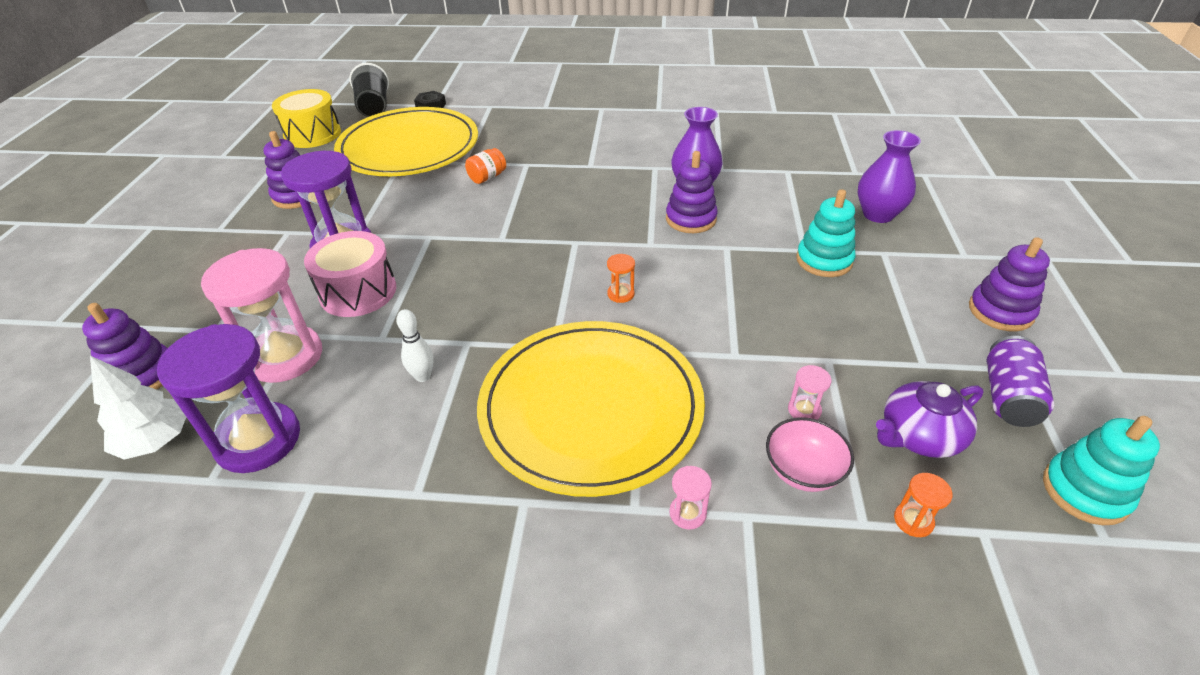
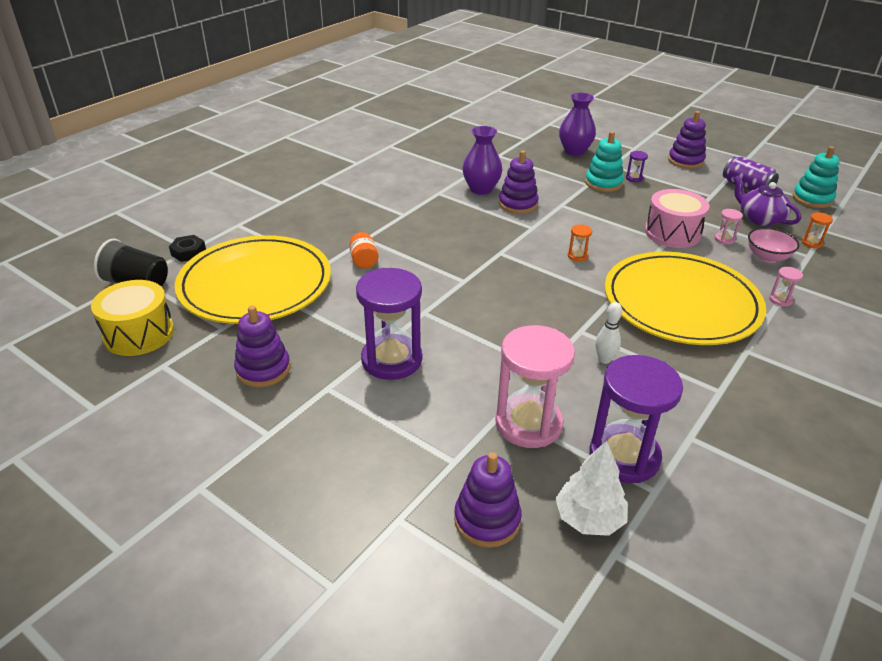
camera: 60 degrees left, 5 degrees down
pink drum [304,231,396,317] -> pink drum moved to [645,189,709,248]
purple teapot [876,381,984,458] -> purple teapot turned 135 degrees clockwise [733,175,801,226]
none -> purple hourglass [626,151,648,182]

